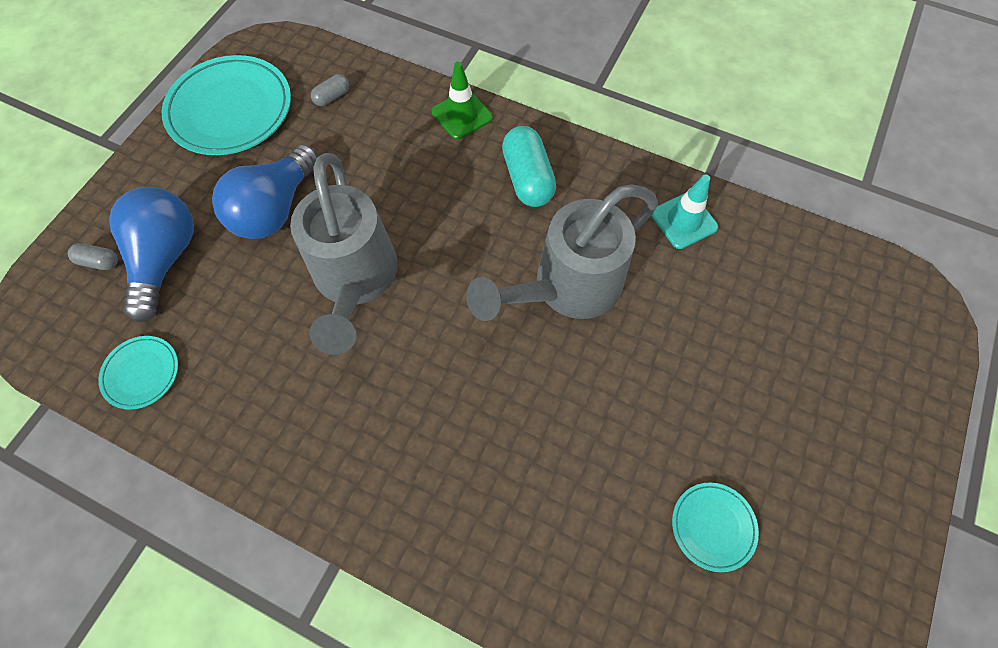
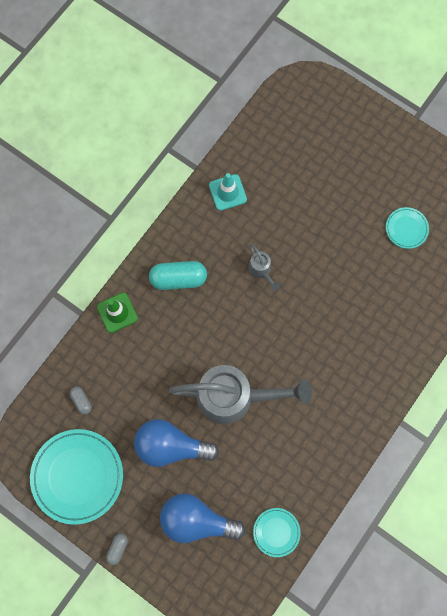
camera: 80 degrees left, 10 degrees up
grey capsule [68,243,118,270] -> grey capsule moved to [106,533,128,565]
blue light bulb [212,144,319,239] -> blue light bulb turned 150 degrees clockwise [134,419,219,467]
grey watering can [466,184,658,321] -> grey watering can [248,244,280,291], size x0.42

